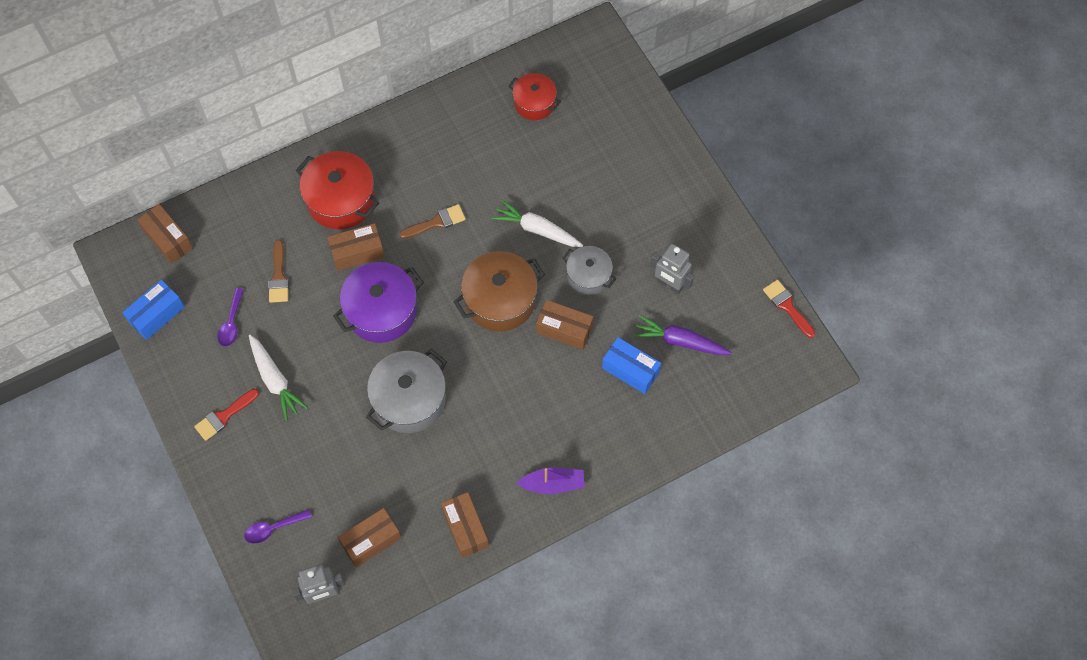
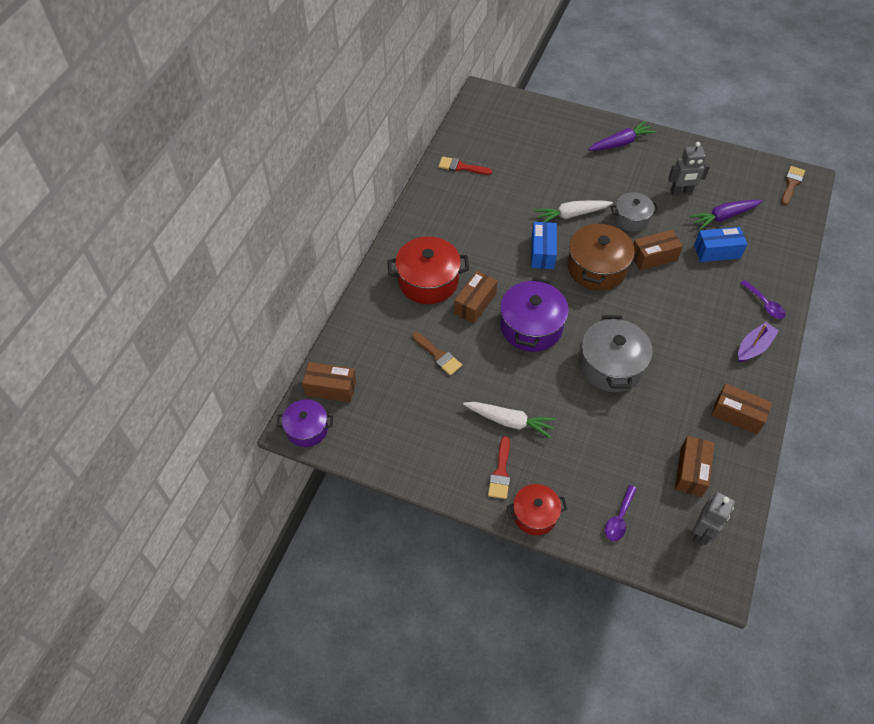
camera: 40 degrees left, 10 degrees down
blue box [122,280,185,340] -> blue box moved to [531,222,557,269]
purple spoon [217,288,244,347] -> purple spoon moved to [740,280,786,319]
brown brush [399,204,466,239] -> brown brush moved to [781,166,805,205]
red pot [508,73,561,120] -> red pot moved to [507,484,567,535]
red brush [763,280,815,338] -> red brush moved to [439,156,492,175]
none -> purple pot [276,399,333,447]
none -> purple carrot [588,121,656,151]

